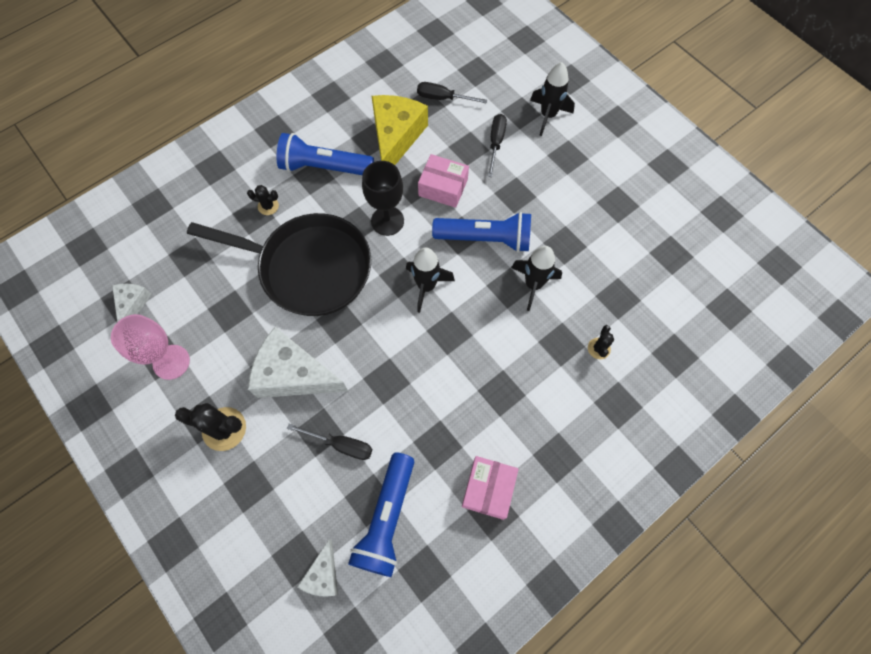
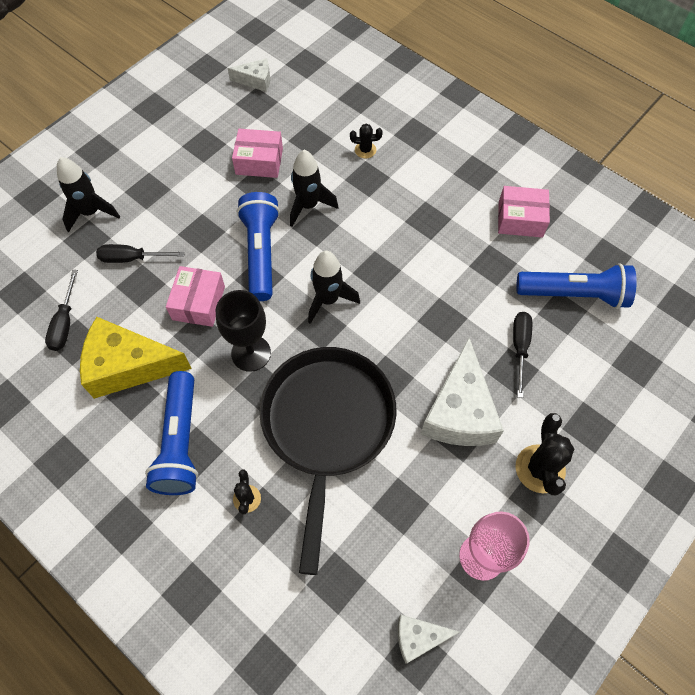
camera: 100 degrees left, 5 degrees down
white cheese [297,539,338,597] -> white cheese moved to [228,58,270,92]
none -> pink box [232,129,283,178]

